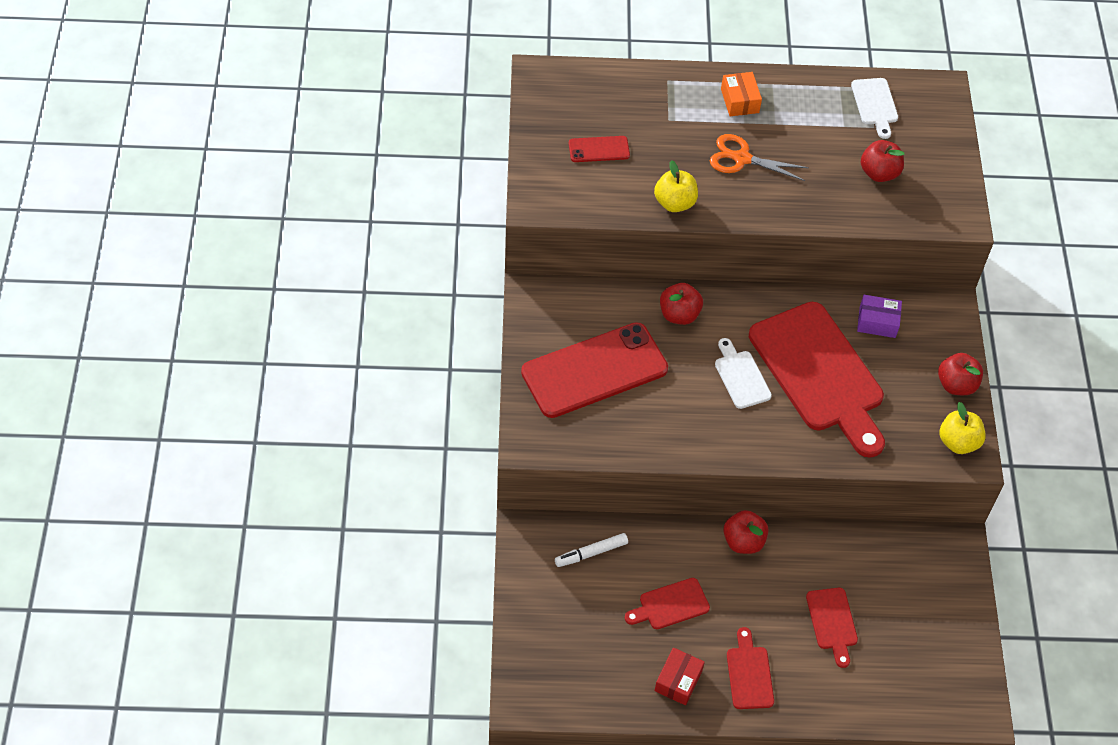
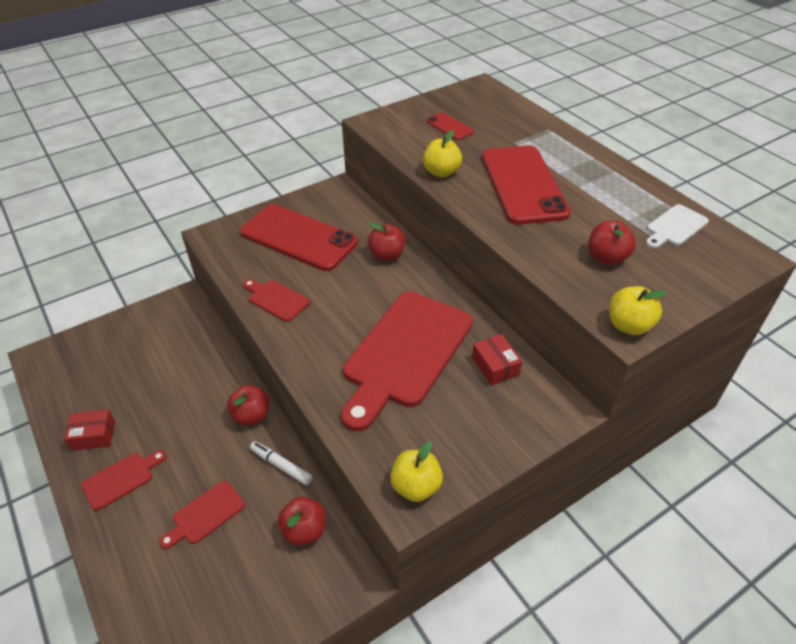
camera: 60 degrees right, 10 degrees down
white marker [555,533,628,567] -> white marker moved to [250,441,312,485]
red cutting board [625,578,710,629] -> red cutting board moved to [243,279,310,322]
orange scissors [710,134,809,181] -> red phone [482,146,571,225]
white cutting board [715,338,772,409] -> none
orange box [721,72,762,116] -> none
purple box [857,295,902,338] -> red box [472,334,522,385]
red apple [938,353,983,395] -> red apple moved to [278,497,326,545]
none -> yellow apple [609,286,666,335]

